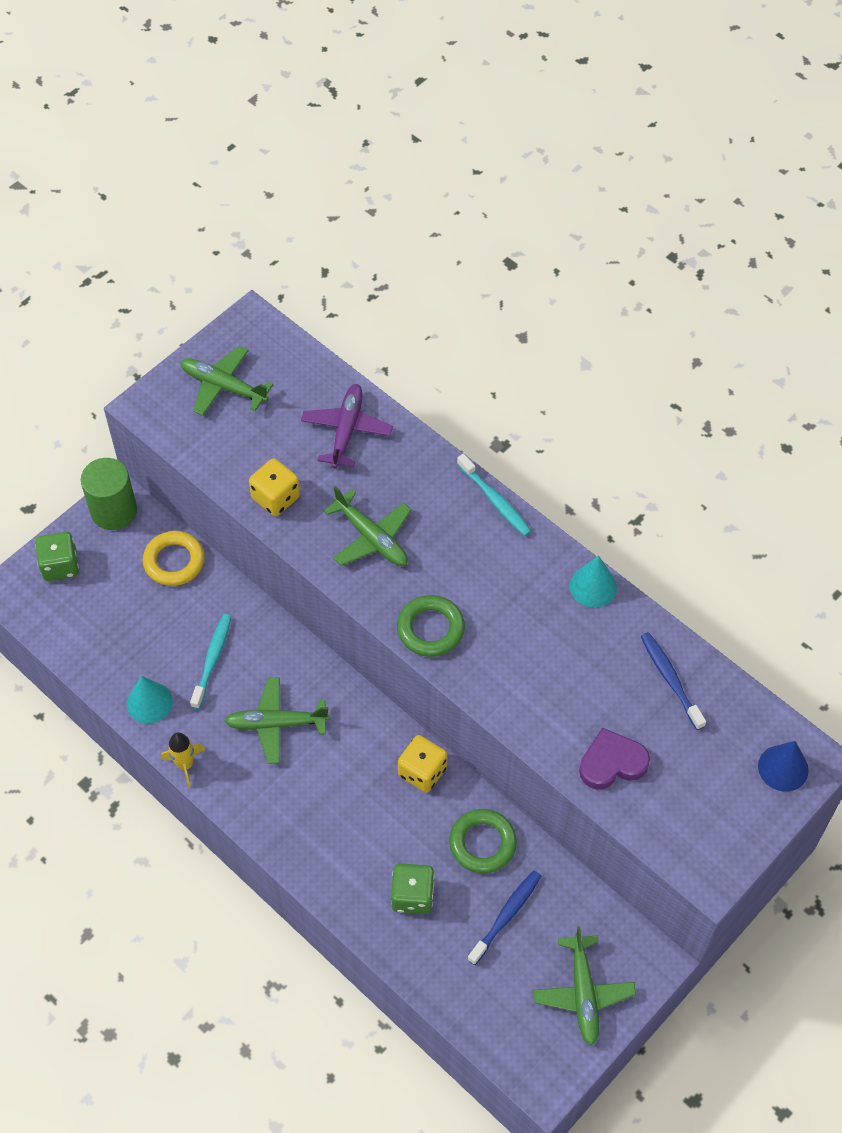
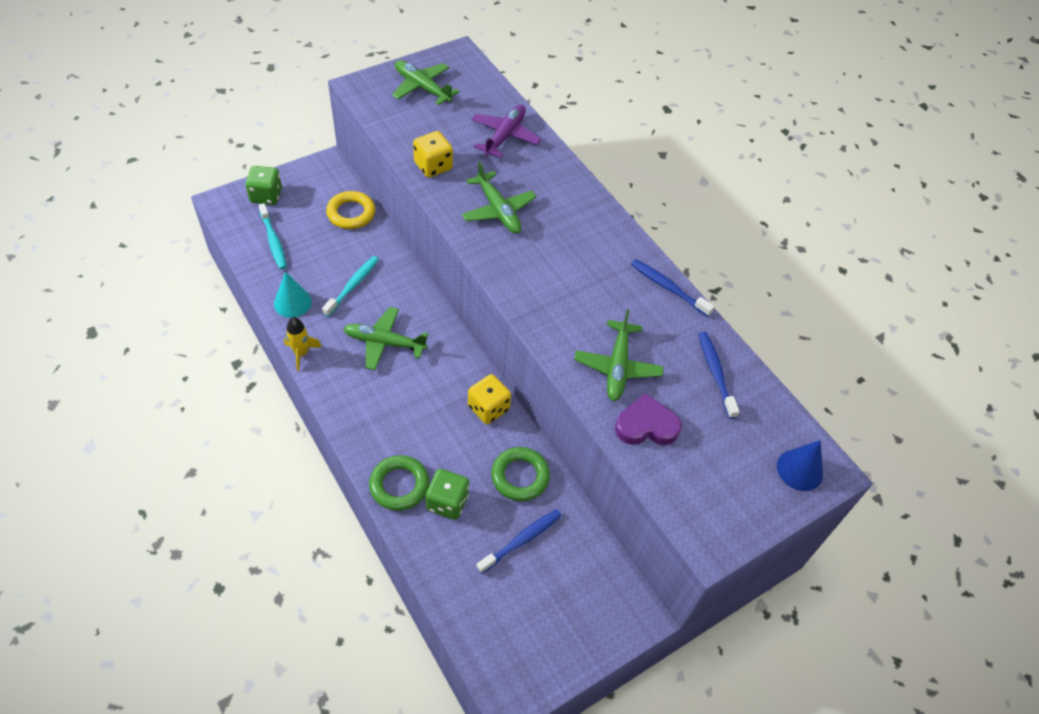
camera: 10 degrees right, 5 degrees down
green cylinder [81,458,137,530] -> none
green ring [397,595,465,657] -> green ring moved to [369,455,429,511]
turquoise toothbrush [457,454,531,536] -> turquoise toothbrush moved to [259,203,287,269]
green plane [533,926,636,1046] -> green plane moved to [574,309,664,401]
turquoise cone [570,555,617,608] -> blue toothbrush [631,259,715,317]

